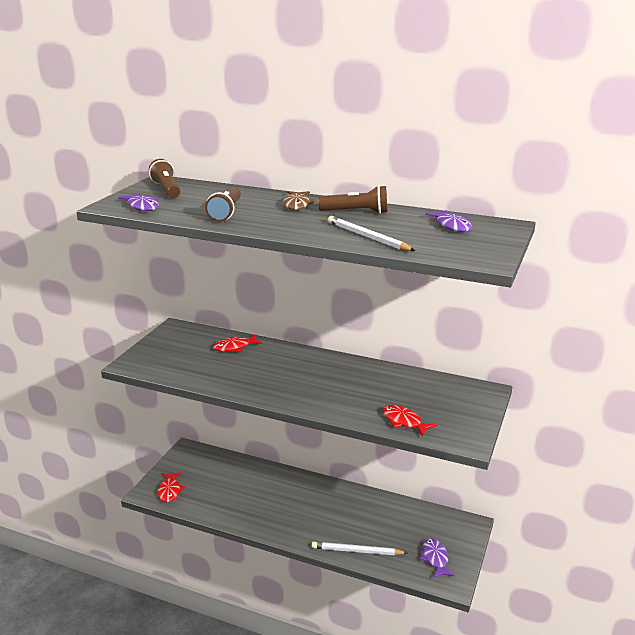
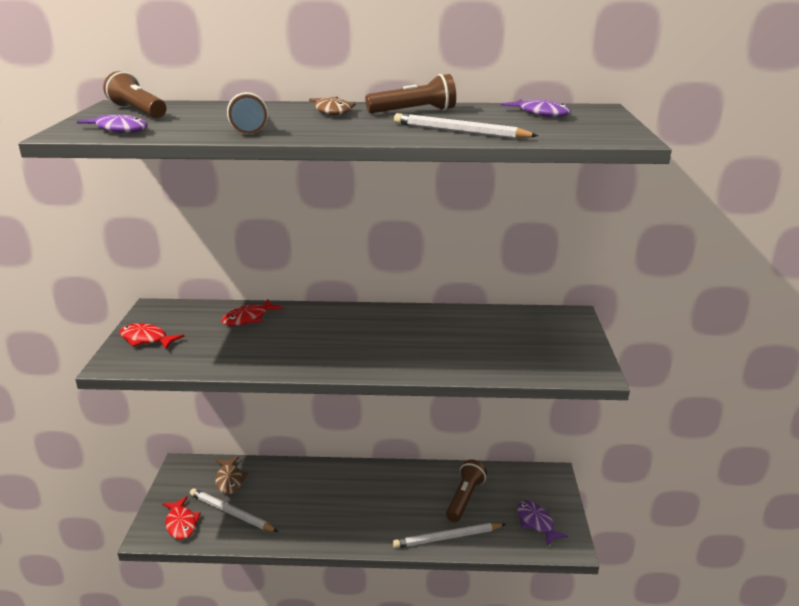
camera: 20 degrees left, 0 degrees up
red fish [382,405,437,437] -> red fish moved to [120,323,184,349]
none -> white pencil [190,488,278,532]
none -> brown fish [215,456,248,494]
none -> brown flashlight [446,459,487,522]

